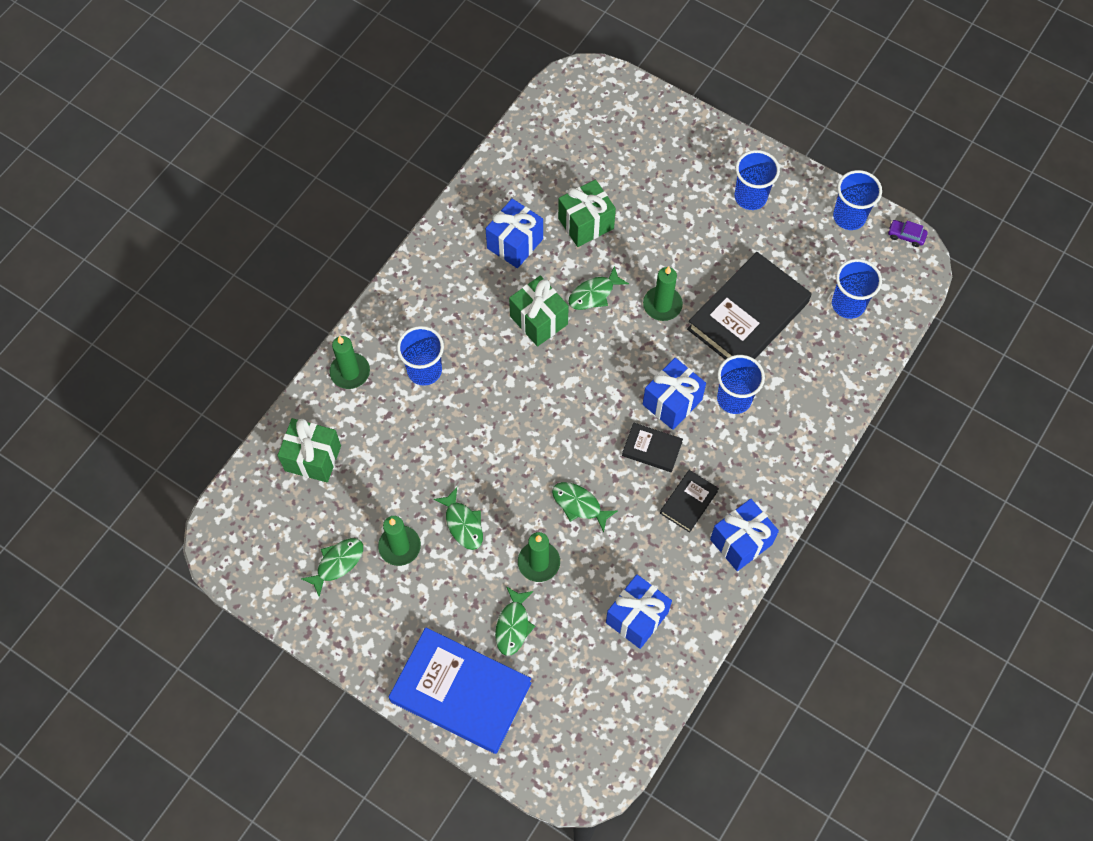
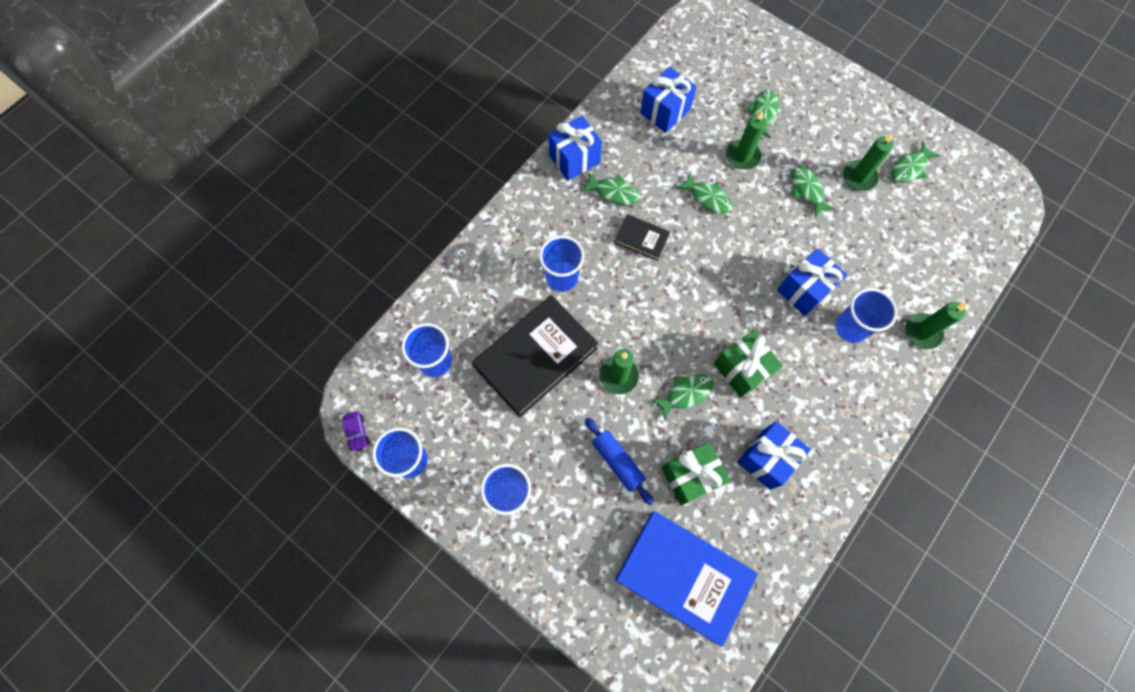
camera: 175 degrees left, 5 degrees up
green gift [278,418,341,482] -> none
blue book [389,627,531,754] -> blue book moved to [615,511,758,647]
blue gift [643,358,706,430] -> blue gift moved to [777,249,847,316]
black book [660,470,719,533] -> green fish [581,173,640,205]
purple car [888,220,928,247] -> purple car turned 45 degrees clockwise [342,411,370,452]
none -> blue rolling pin [585,417,654,505]

